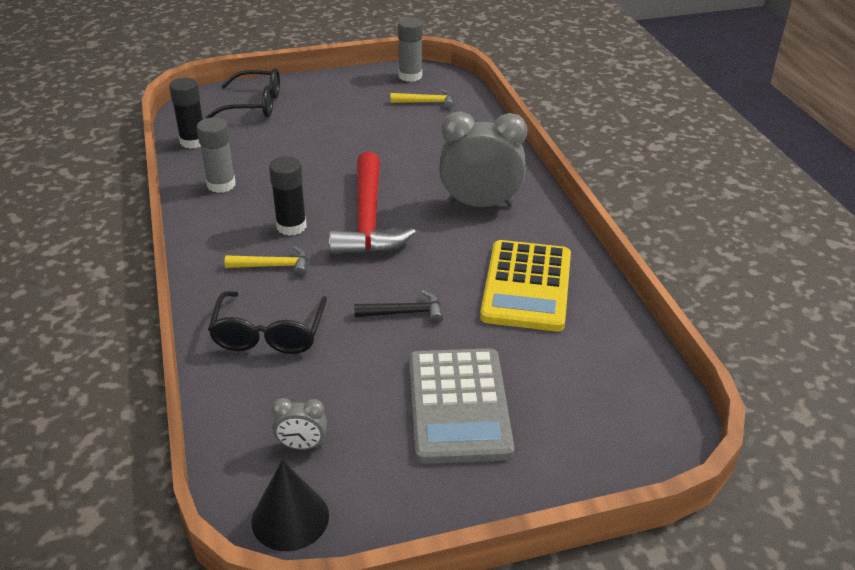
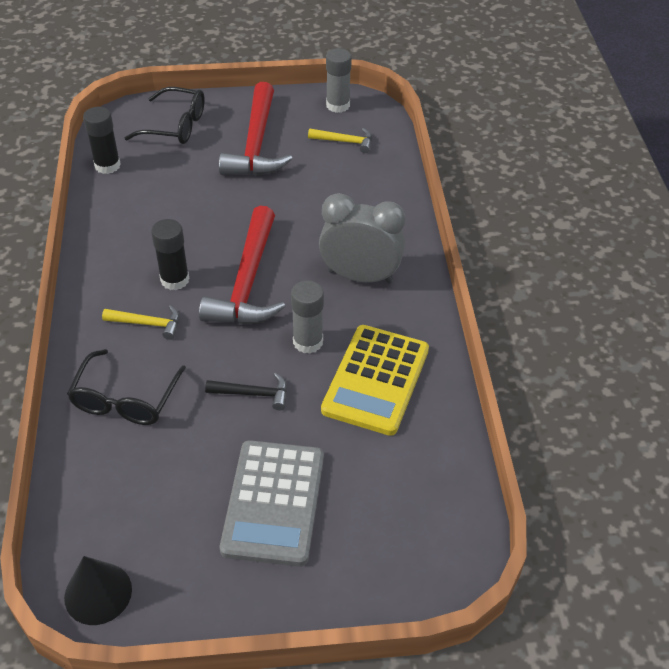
camera: 10 degrees right, 10 degrees up
grey glue stick [196,117,236,193] -> grey glue stick moved to [291,280,324,354]
grey clock [272,398,327,450] -> none
none -> red hammer [219,82,293,176]

